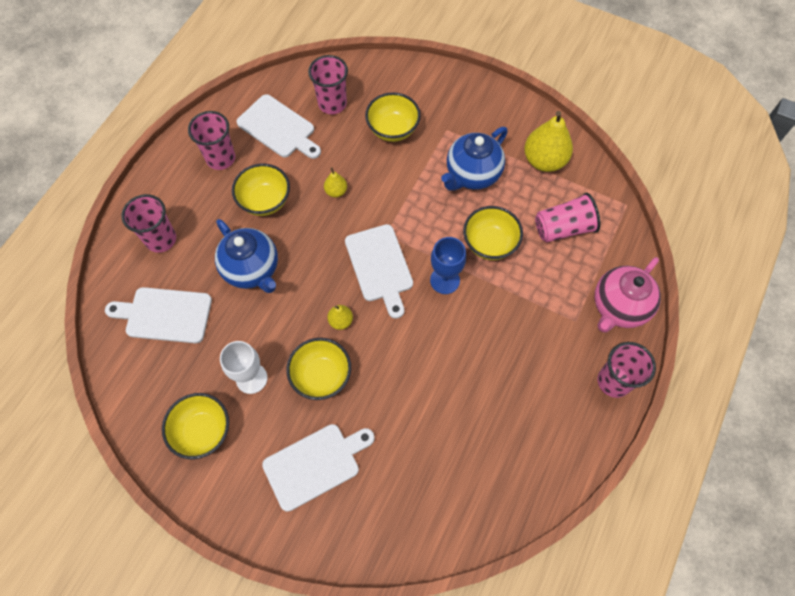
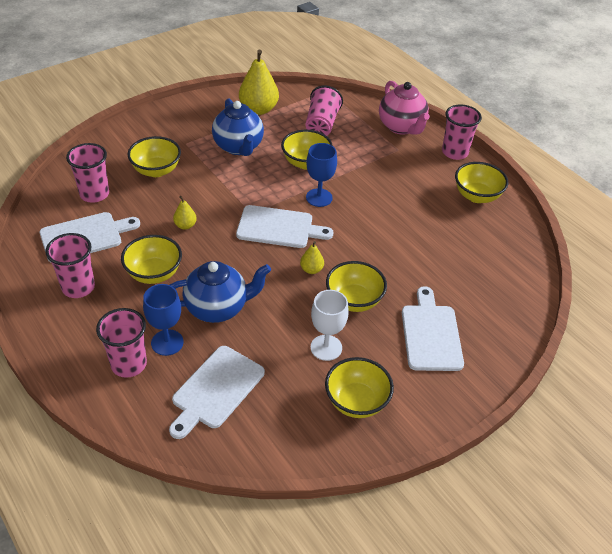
camera: 65 degrees left, 20 degrees down
none -> blue goblet [143,284,183,356]
none -> yellow bowl [455,162,508,203]

